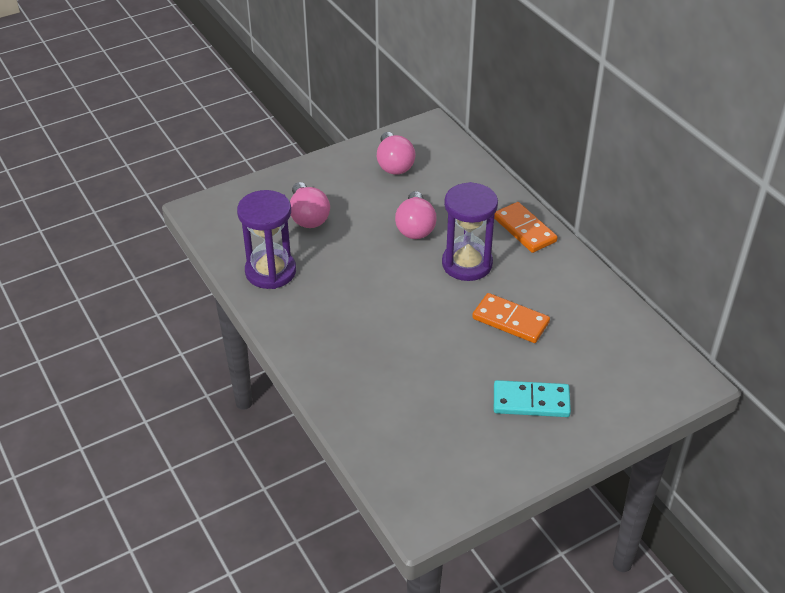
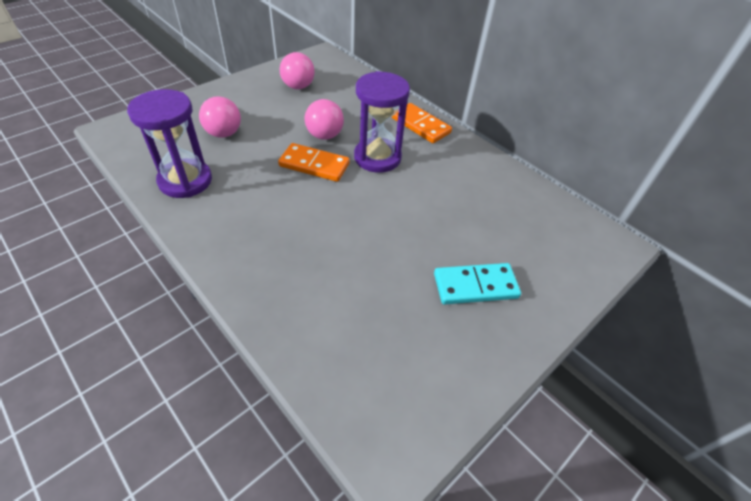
camera: 15 degrees left, 5 degrees up
orange domino [472,293,550,343] -> orange domino moved to [278,143,350,182]

